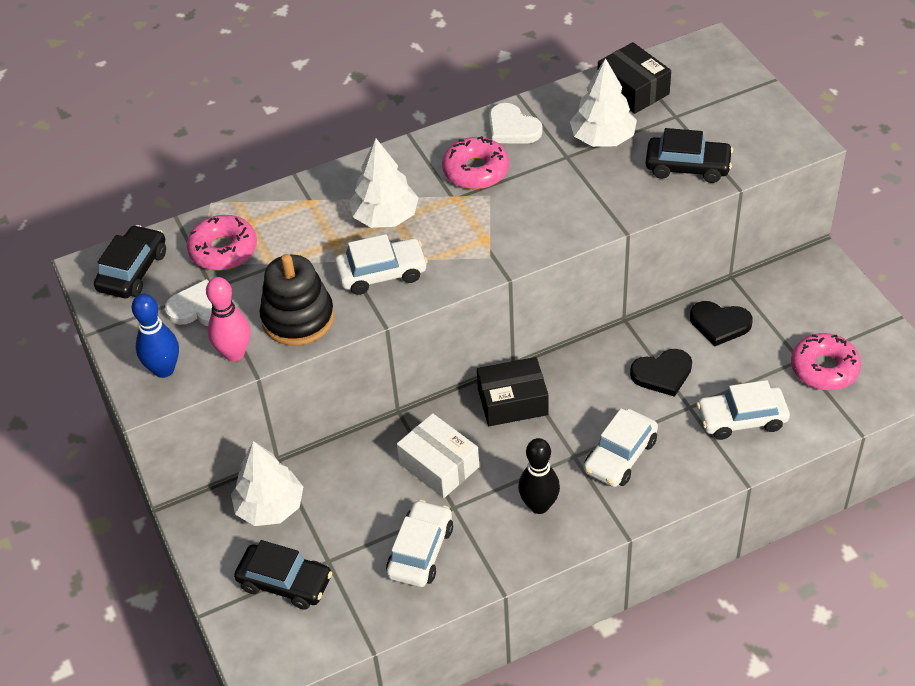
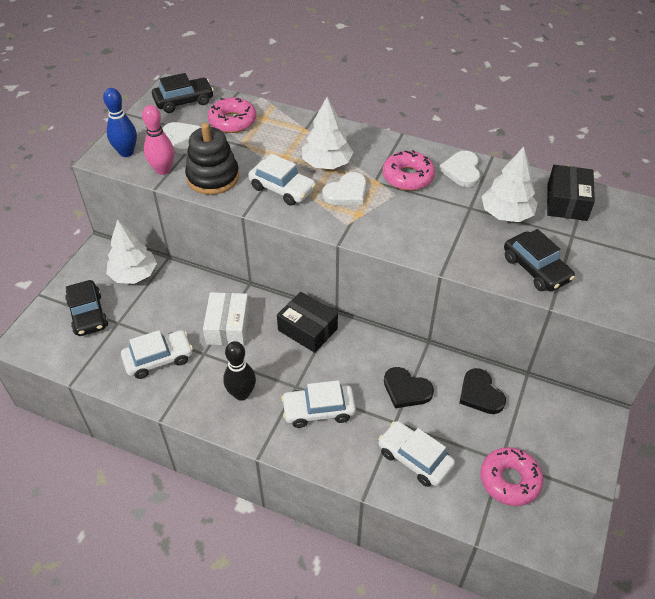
camera: 45 degrees right, 0 degrees up
none -> white heart [322,172,366,205]

